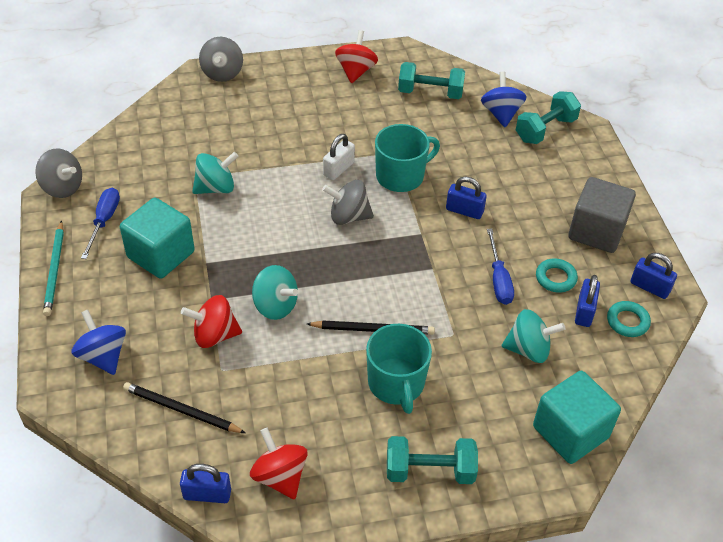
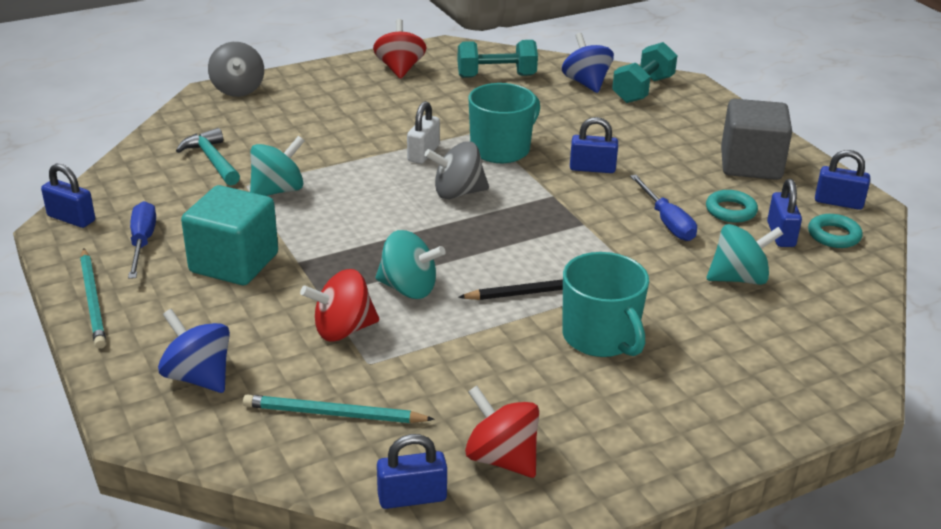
camera: 15 degrees left, 15 degrees down
grey spinning top [35,148,82,198] -> blue padlock [41,164,95,228]
black pencil [123,382,245,433] -> turquoise pencil [243,395,435,423]
turquoise dumbbell [387,436,478,484] -> none
turquoise cube [533,371,621,464] -> none
none -> turquoise hammer [176,128,240,186]

